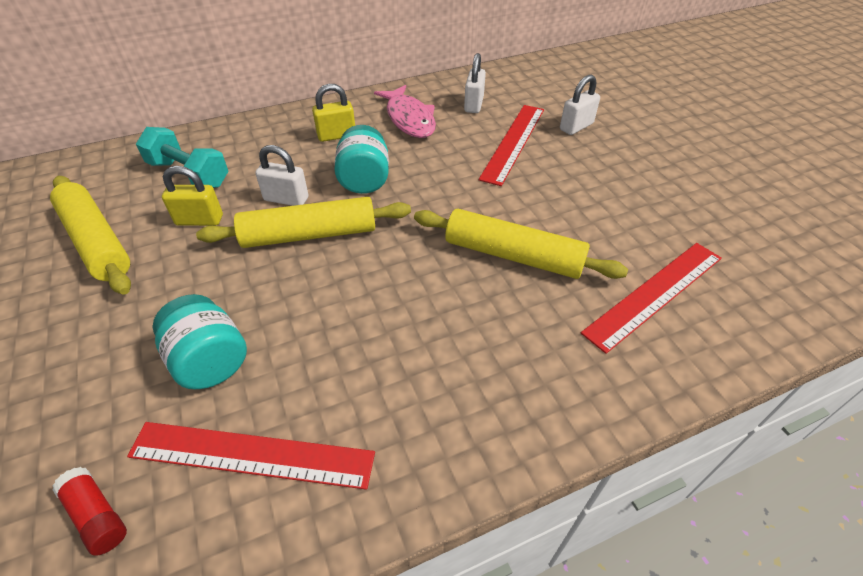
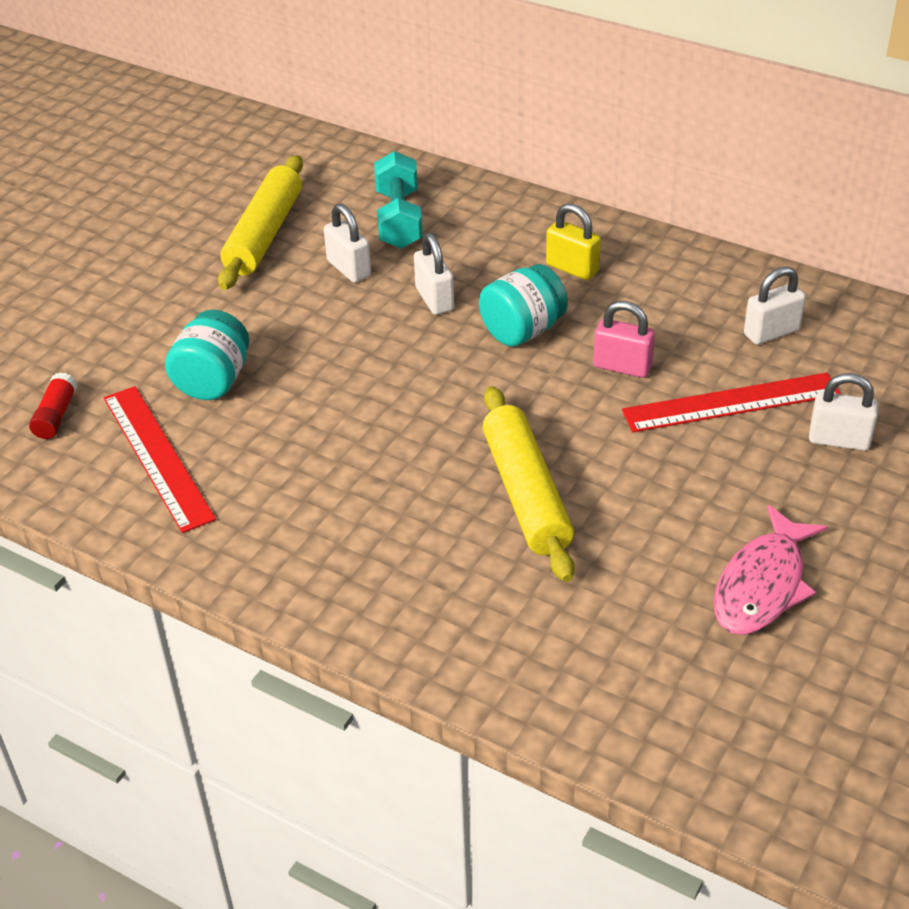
camera: 55 degrees right, 5 degrees down
yellow padlock [162,166,223,226] -> white padlock [324,204,371,283]
yellow rolling pin [196,197,411,248] -> none
pink fish [374,85,436,138] -> pink fish moved to [713,505,828,635]
red ruler [581,243,722,354] -> none
none -> pink padlock [593,301,655,378]

